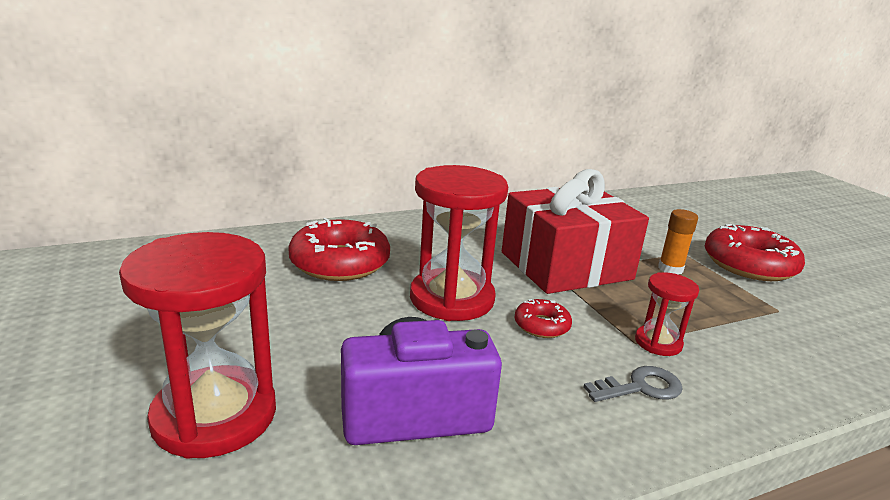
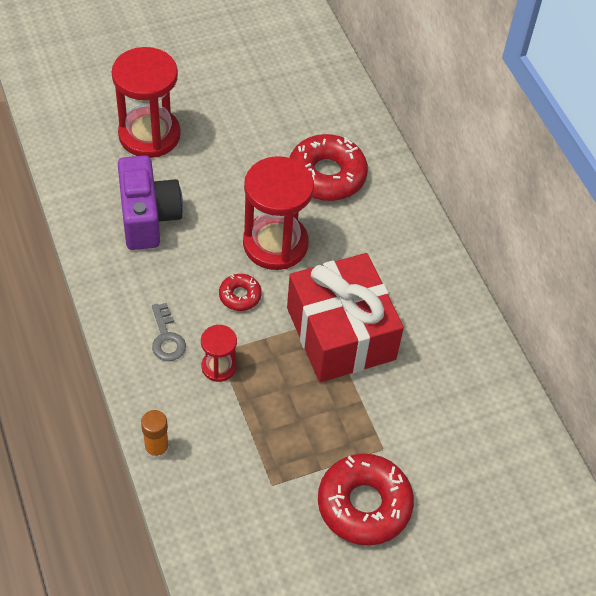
camera: 90 degrees right, 30 degrees up
orange glue stick [658,209,698,275] -> orange glue stick moved to [141,410,169,460]

